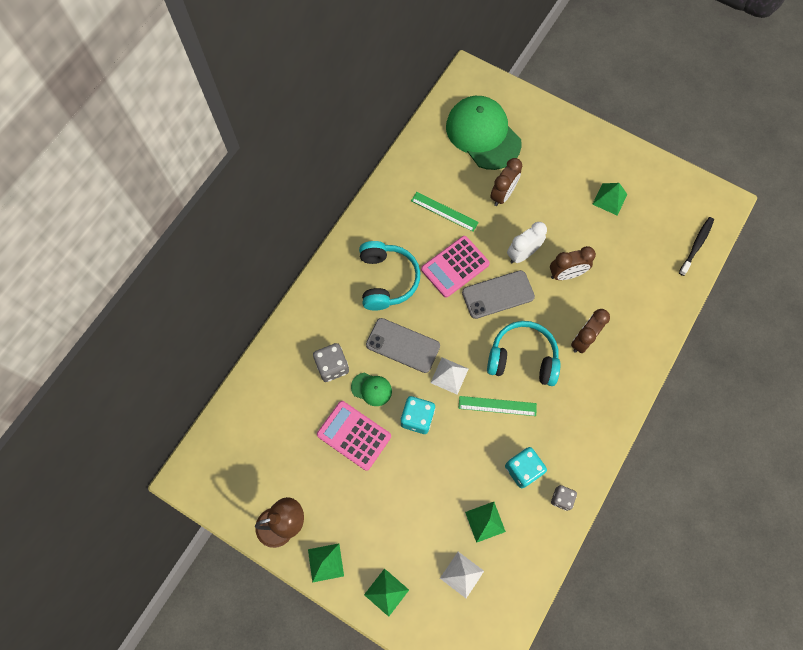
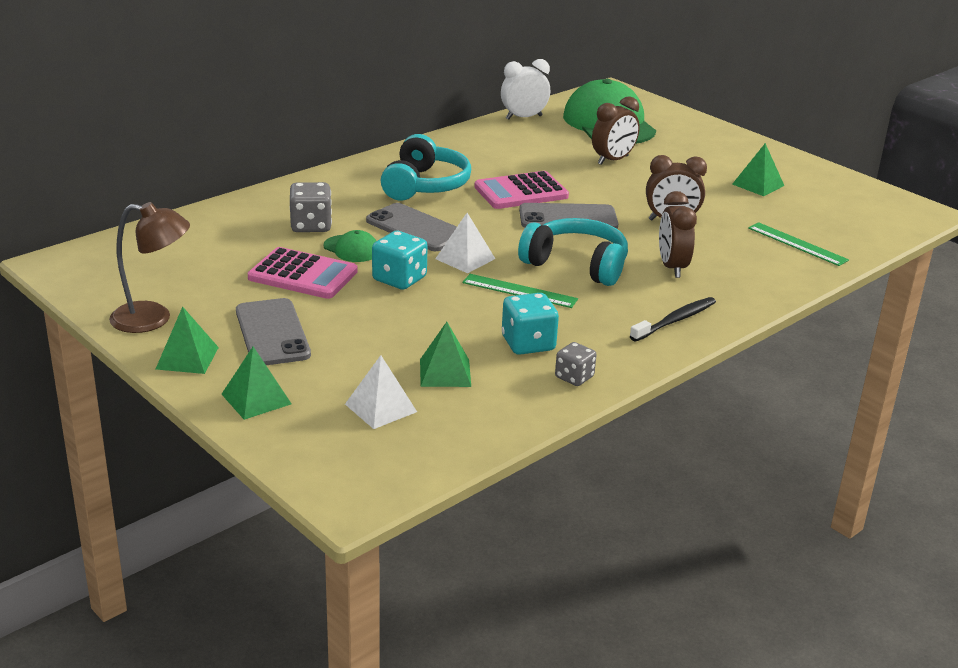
camera: 15 degrees right, 40 degrees down
pink calculator [317,401,391,471] -> pink calculator turned 150 degrees clockwise [248,247,358,299]
green ruler [411,192,479,232] -> green ruler moved to [748,222,849,266]
white clock [507,222,547,263] -> white clock moved to [501,59,550,120]
brown clock [571,309,610,353] -> brown clock turned 60 degrees counterclockwise [659,191,697,278]
black toothbrush [679,217,714,276] -> black toothbrush moved to [630,297,716,342]
none -> grey phone [236,298,311,365]

